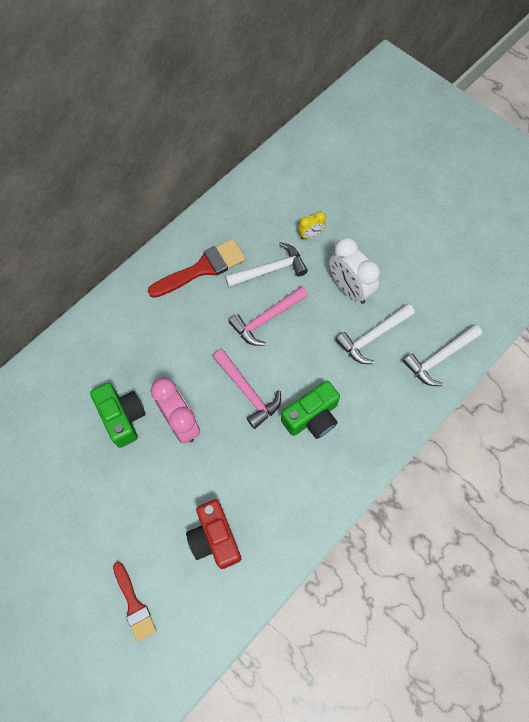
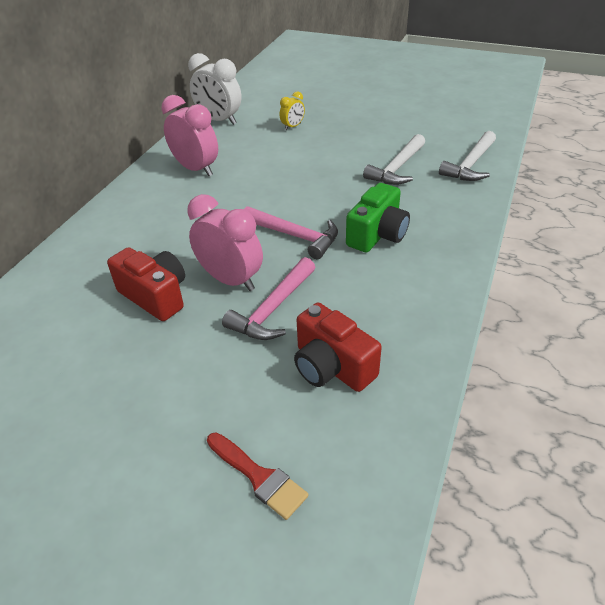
camera: 20 degrees left, 25 degrees down
green camera [90,383,146,448] -> red camera [107,247,185,321]
red brush [148,239,246,298] -> pink clock [161,95,218,176]
white hammer [225,242,308,288] -> none
pink hammer [229,286,308,346] -> pink hammer moved to [222,257,315,340]
white clock [329,237,380,304] -> white clock moved to [188,53,242,125]

